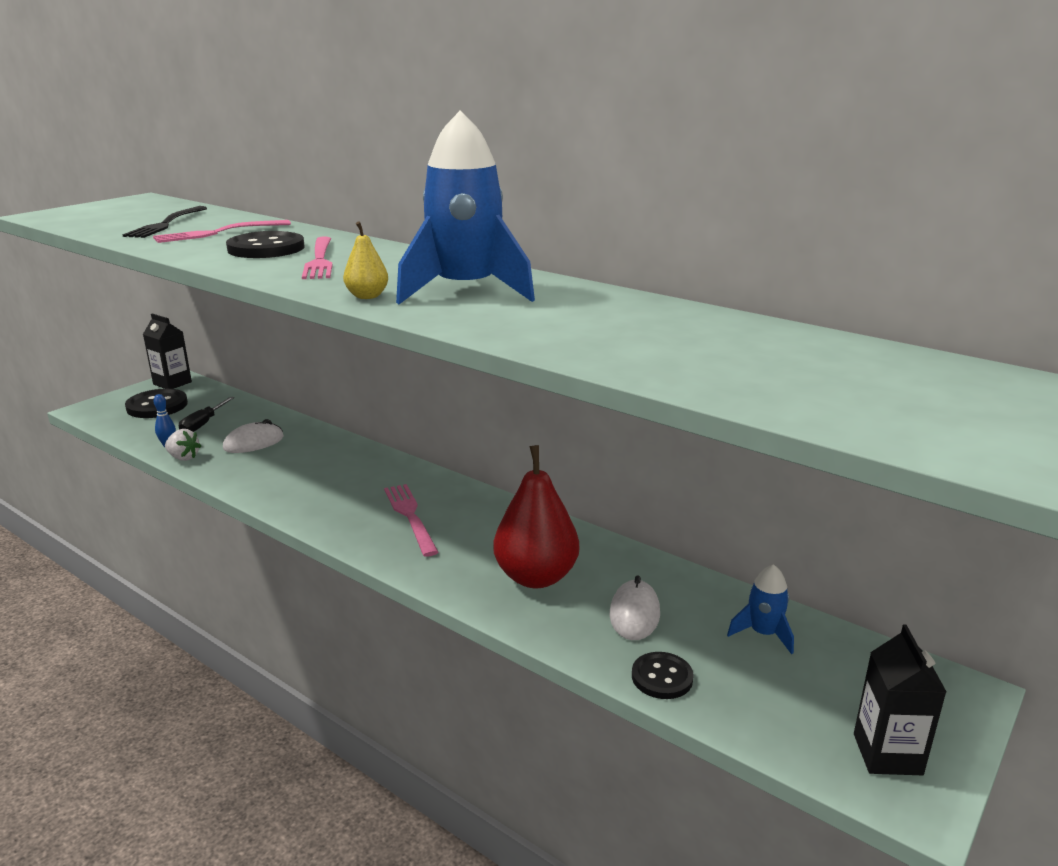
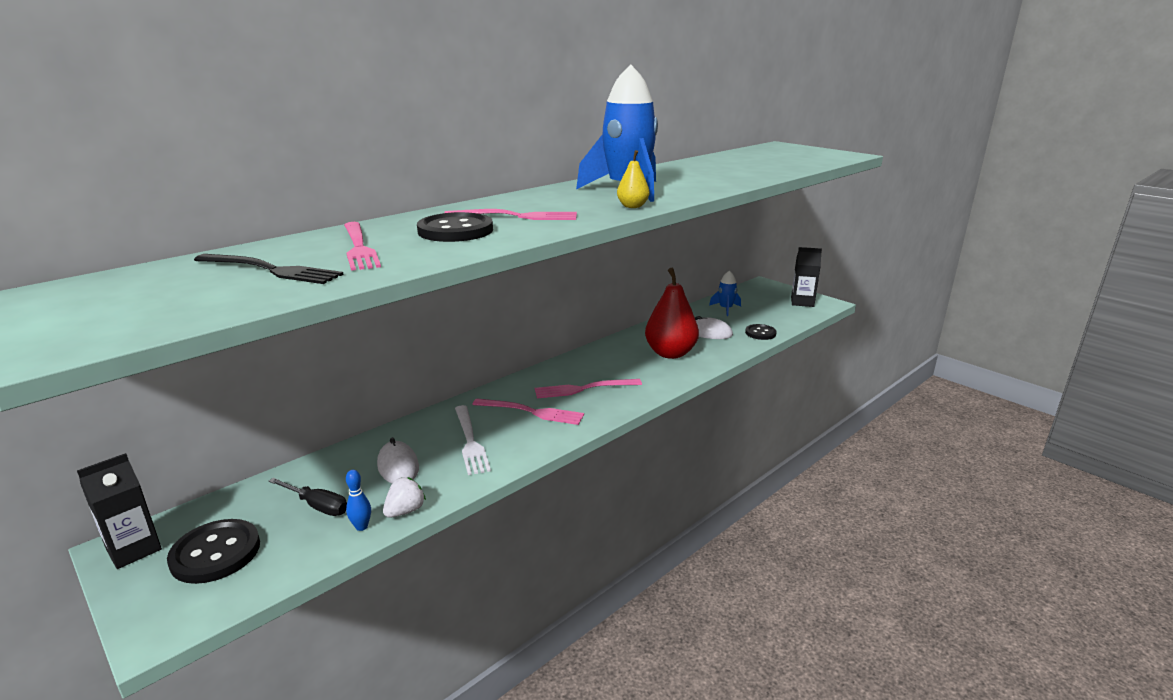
camera: 80 degrees left, 0 degrees up
none -> white fork [455,405,491,475]
none -> pink fork [472,398,584,425]

